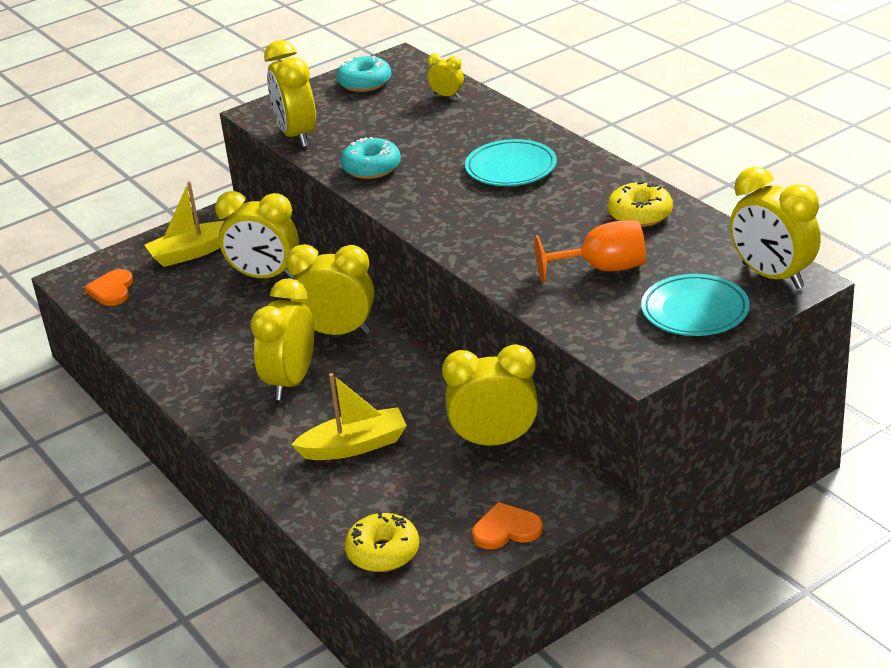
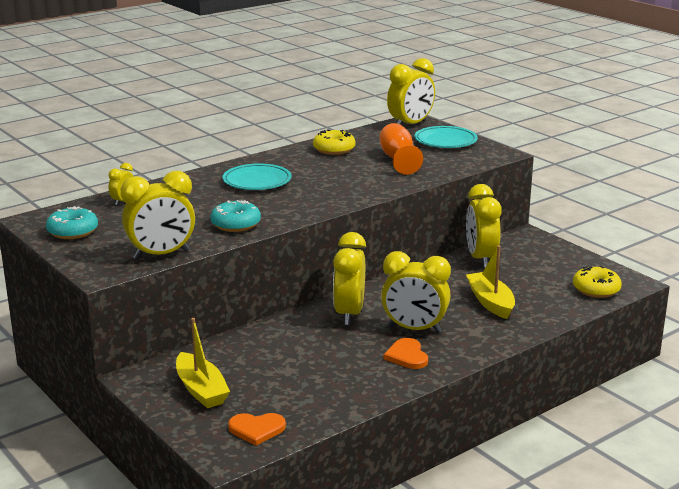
camera: 95 degrees left, 10 degrees down
yellow clock [215,191,299,279] -> none
orange heart [472,502,543,549] -> orange heart moved to [384,338,428,369]

